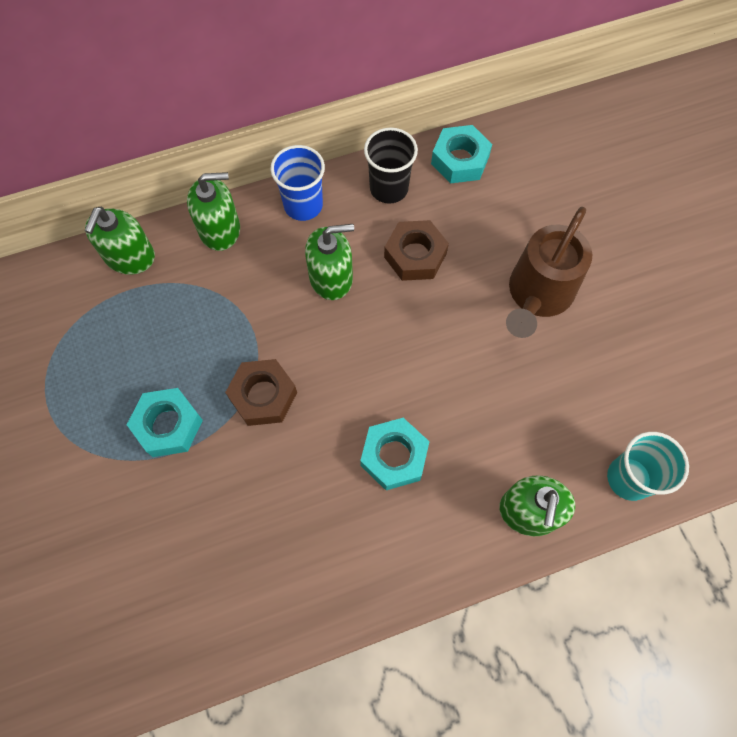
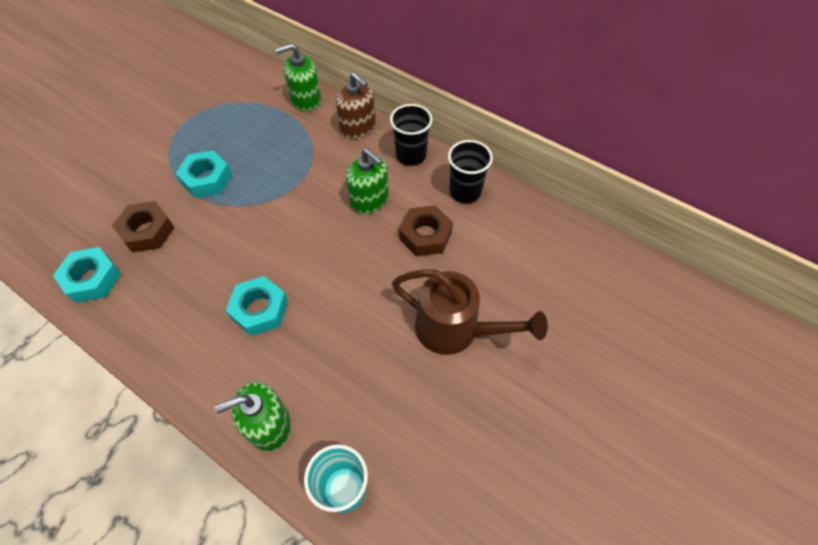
camera: 55 degrees right, 10 degrees down
green soap dispenser [187,172,240,251] -> brown soap dispenser [336,72,376,139]
brown nut [225,359,297,426] -> brown nut moved to [112,201,175,253]
blue cup [270,145,325,221] -> black cup [390,104,433,166]
turquoise nut [431,125,492,183] -> turquoise nut moved to [53,247,121,303]
brown watering can [506,207,592,338] -> brown watering can turned 150 degrees counterclockwise [392,269,548,355]

